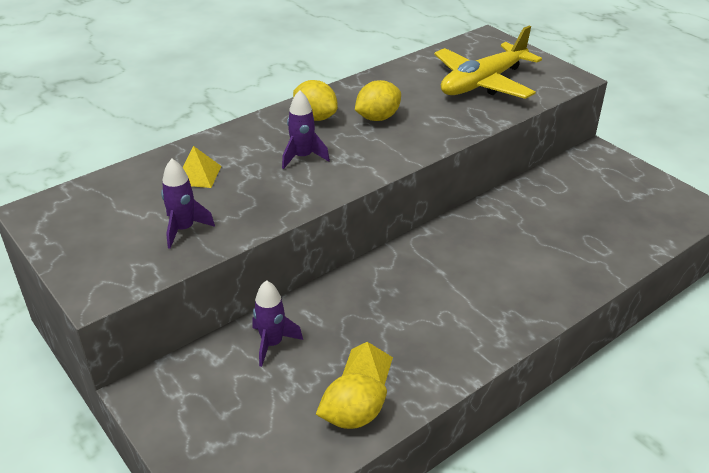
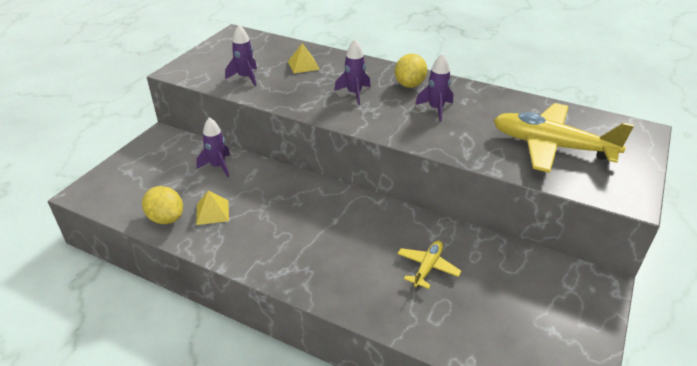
camera: 65 degrees right, 0 degrees up
yellow lemon [355,80,401,121] -> purple rocket [415,53,453,122]
none -> yellow plane [397,241,461,289]

